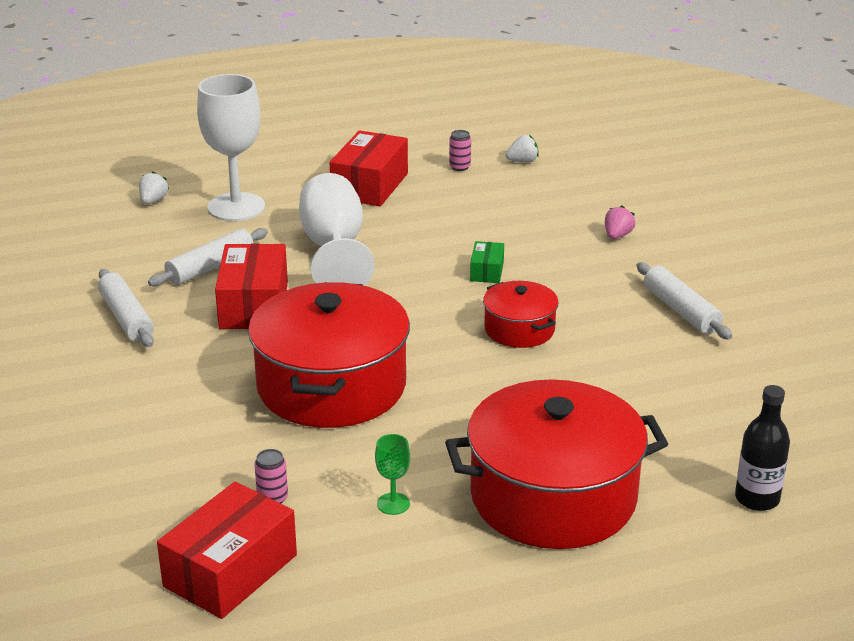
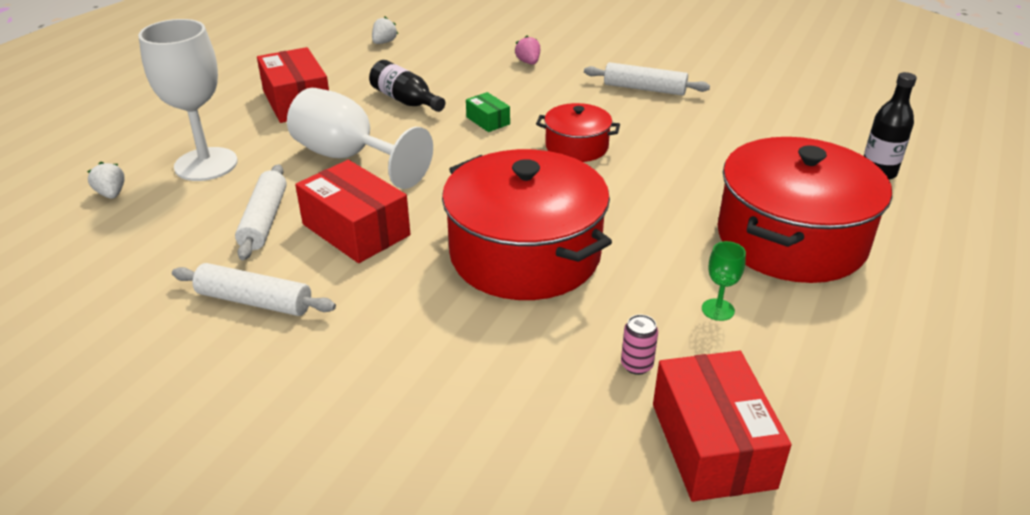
camera: 45 degrees left, 5 degrees up
pink can [449,130,471,171] -> none
none -> black bottle [369,60,445,112]

